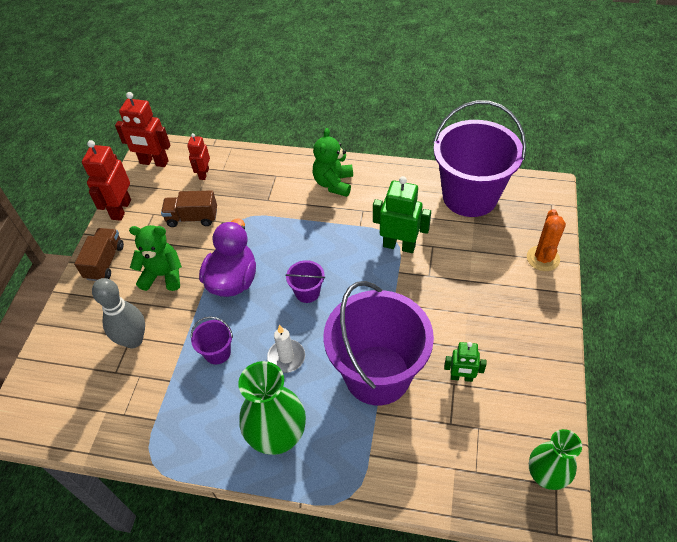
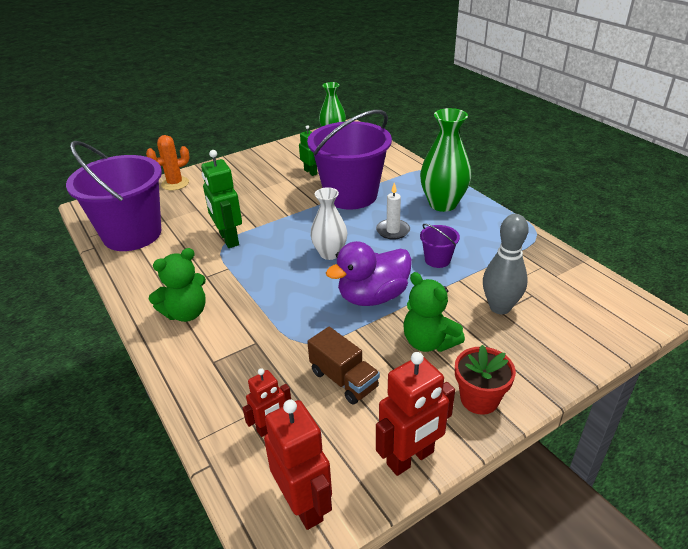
camera: 135 degrees left, 15 degrees down
brown truck [74,228,124,281] -> red flower pot [455,345,516,415]
purple bucket [285,260,325,303] -> white vase [310,187,347,260]

